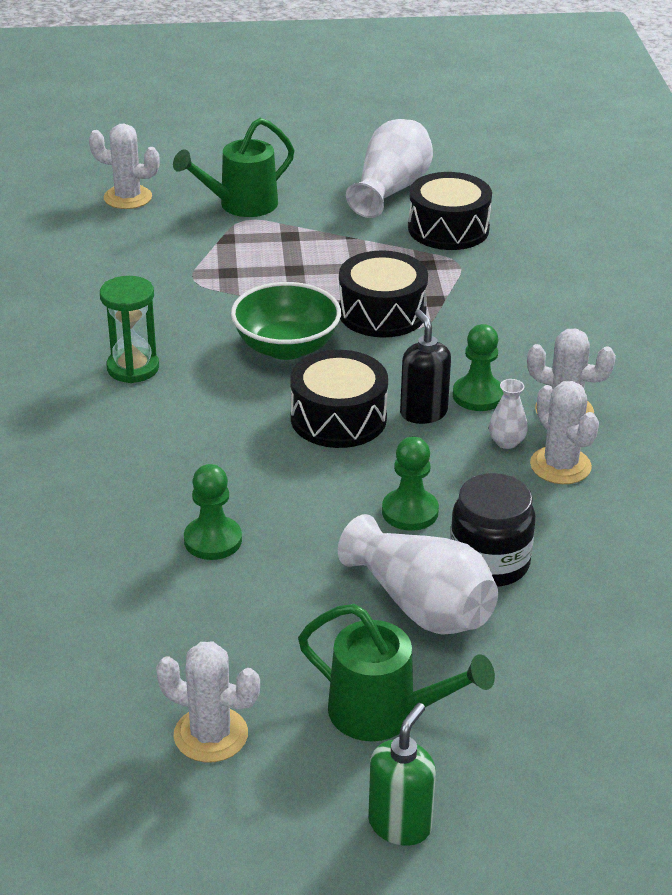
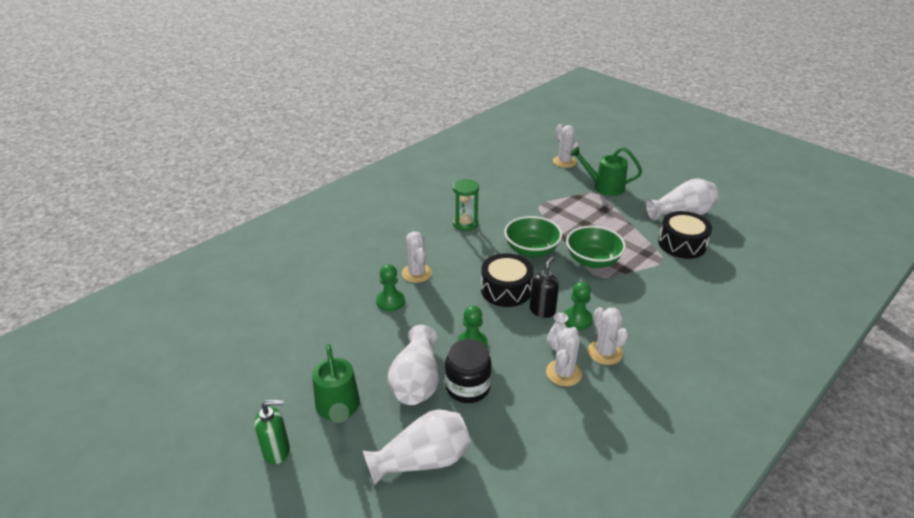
camera: 50 degrees right, 0 degrees up
white cactus [156,642,260,762] -> white cactus moved to [402,232,432,283]
black drum [339,250,428,338] -> green bowl [566,226,626,268]
none -> white vase [363,409,471,485]

